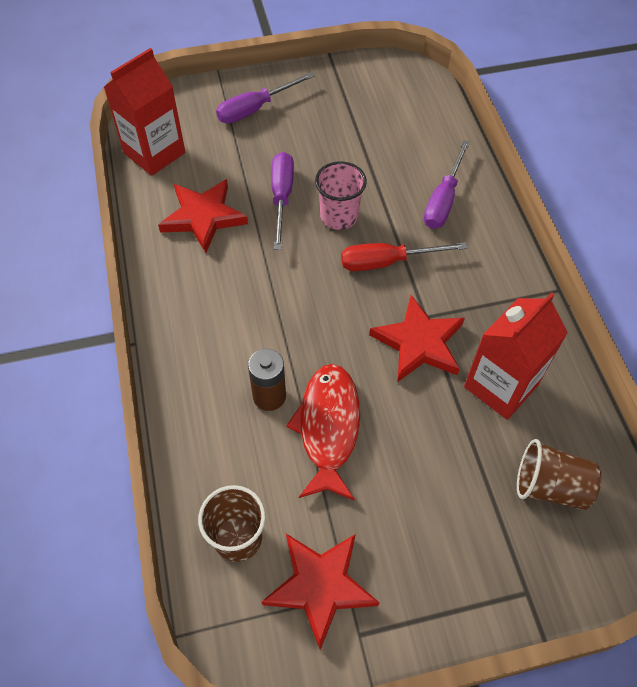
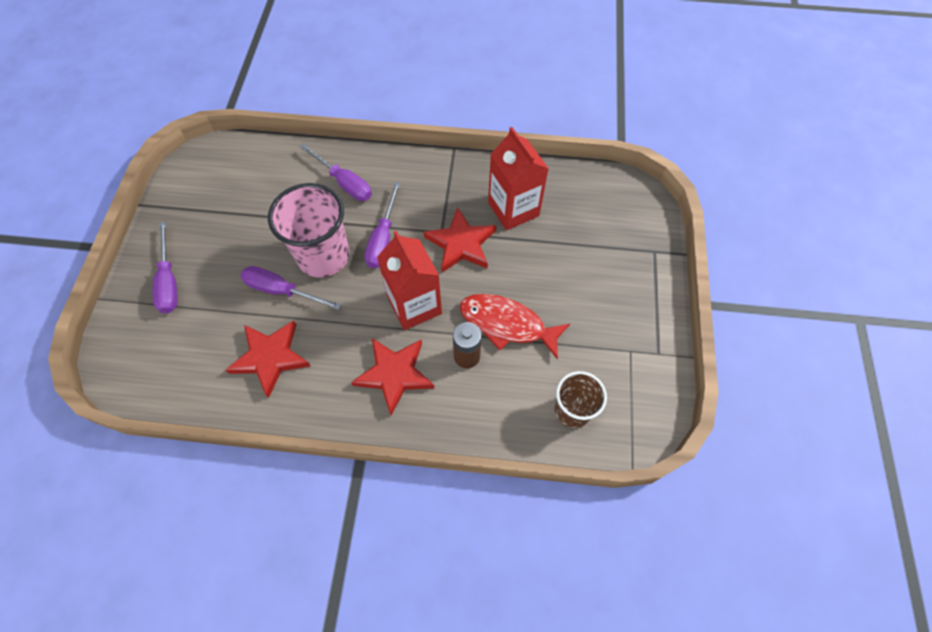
camera: 70 degrees left, 5 degrees up
red carton [104,48,185,176] -> red carton moved to [377,231,442,330]
red star [262,534,379,650] -> red star moved to [351,338,435,416]
pink cup [315,161,367,230] -> pink cup [268,183,350,278], size x1.64
red screwdriver [341,242,468,271] -> purple screwdriver [364,182,400,268]
brown cup [517,439,602,510] -> none

